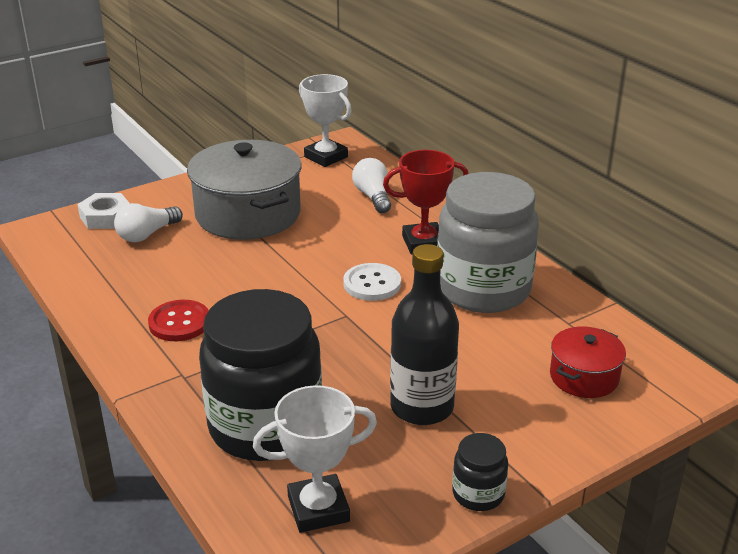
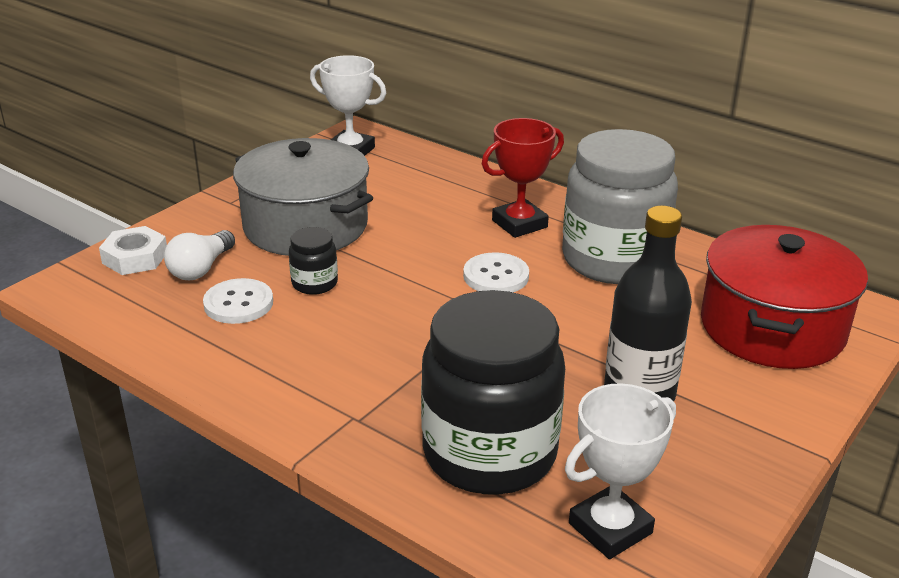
camera: 20 degrees left, 0 degrees up
red button [148,300,209,341] -> none
white light bulb [352,158,391,213] -> none
black jar [452,433,508,511] -> black jar moved to [289,227,338,295]
red pot [550,327,626,398] -> red pot [701,225,868,369], size x1.94
none -> white button [203,278,273,324]

